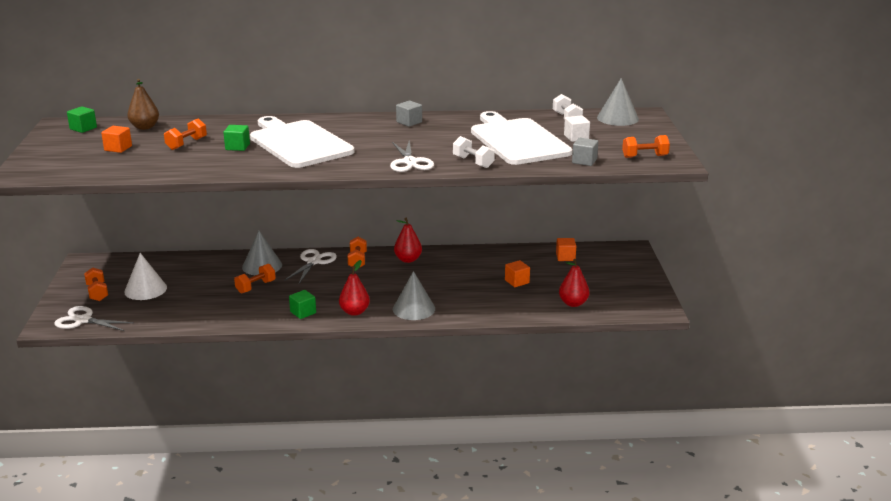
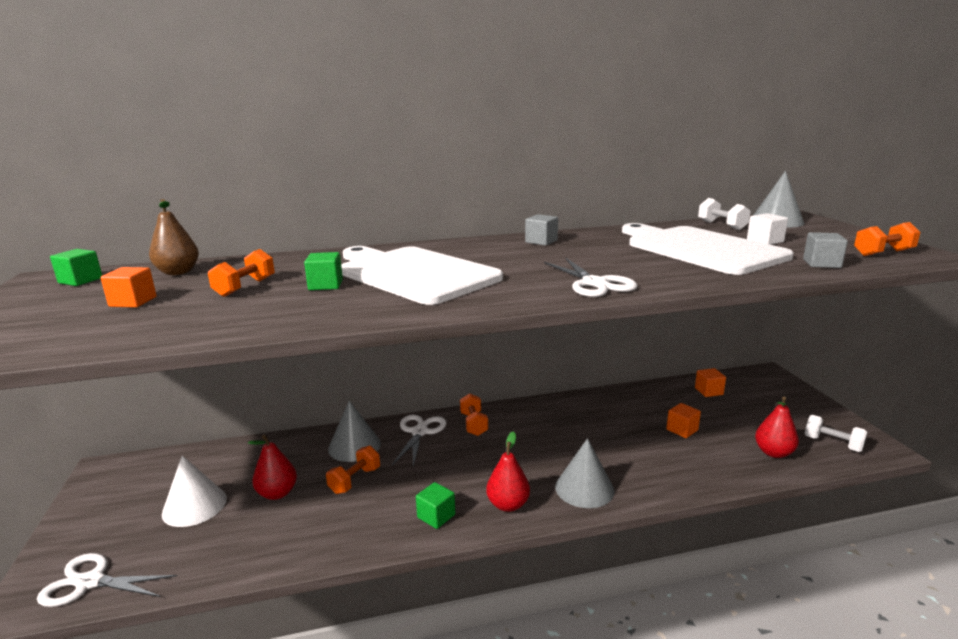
camera: 10 degrees left, 5 degrees down
orange dumbbell [84,267,108,301] -> none
red pear [394,218,422,263] -> red pear moved to [248,435,297,500]
white dumbbell [453,136,495,168] -> white dumbbell moved to [805,415,867,452]

